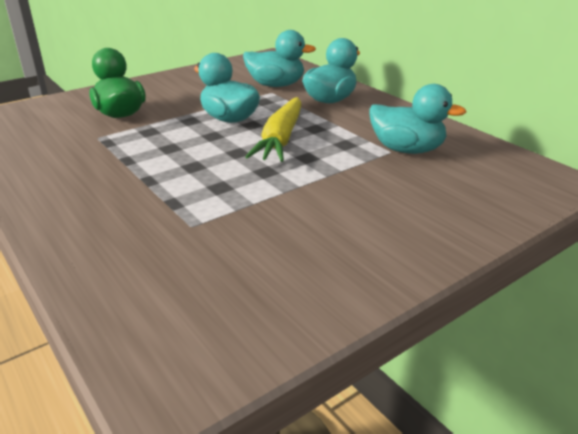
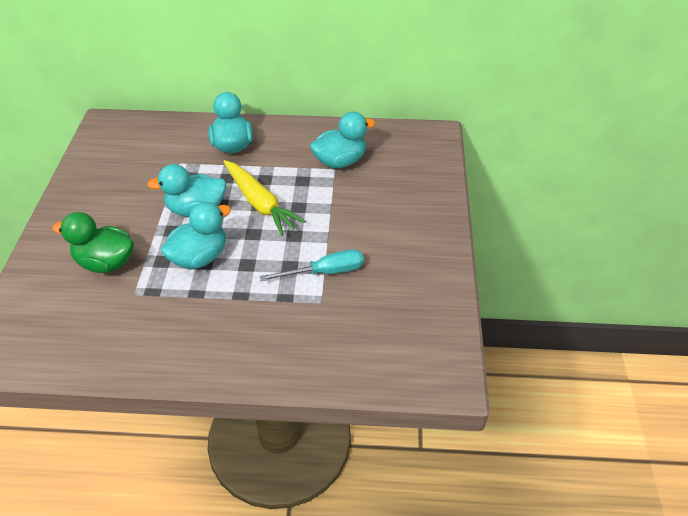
camera: 50 degrees left, 15 degrees up
turquoise duck [243,30,316,87] -> turquoise duck moved to [161,202,231,269]
none -> turquoise screwdriver [260,249,364,281]

